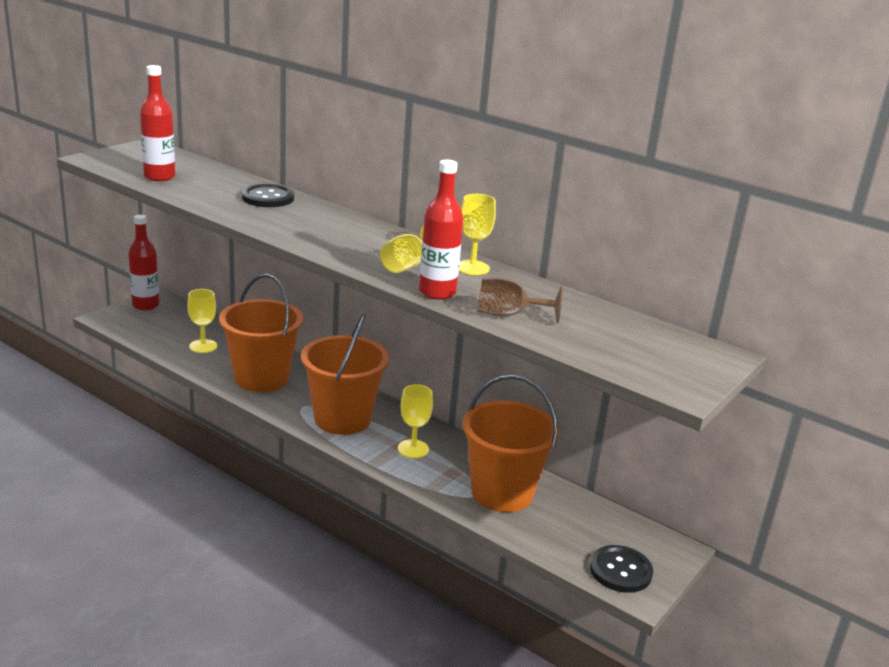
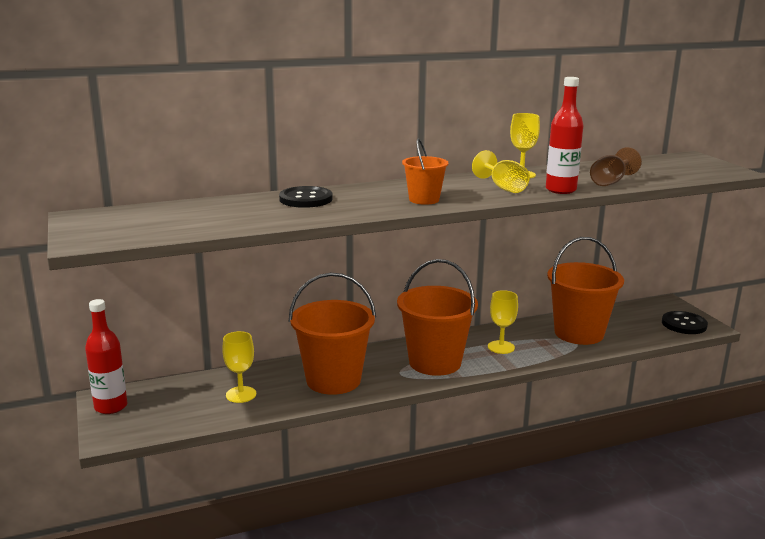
camera: 55 degrees left, 5 degrees down
red bottle [140,65,175,181] -> none
none -> orange bucket [402,138,449,205]

